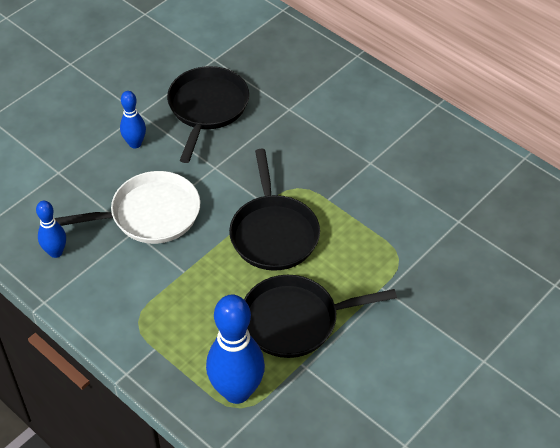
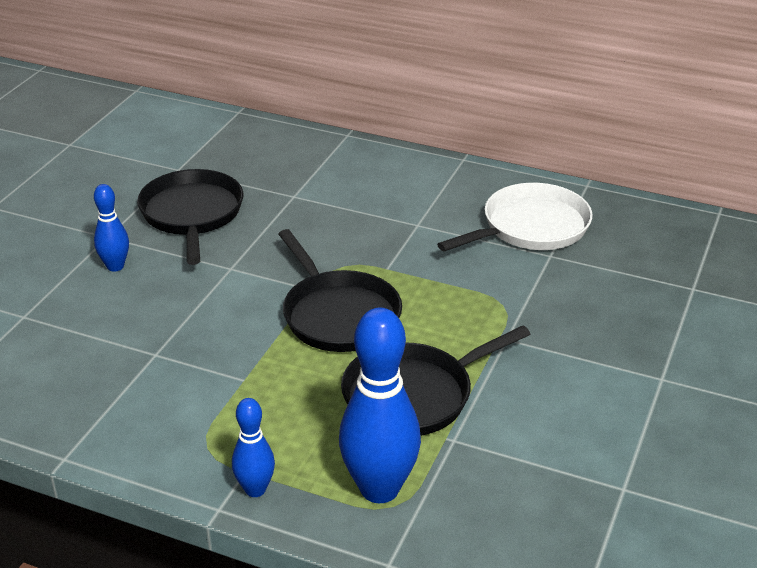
camera: 20 degrees left, 15 degrees down
blue bowling pin [36,201,66,258] -> blue bowling pin moved to [232,398,275,497]
white pan [55,171,200,244] -> white pan moved to [437,183,593,251]

